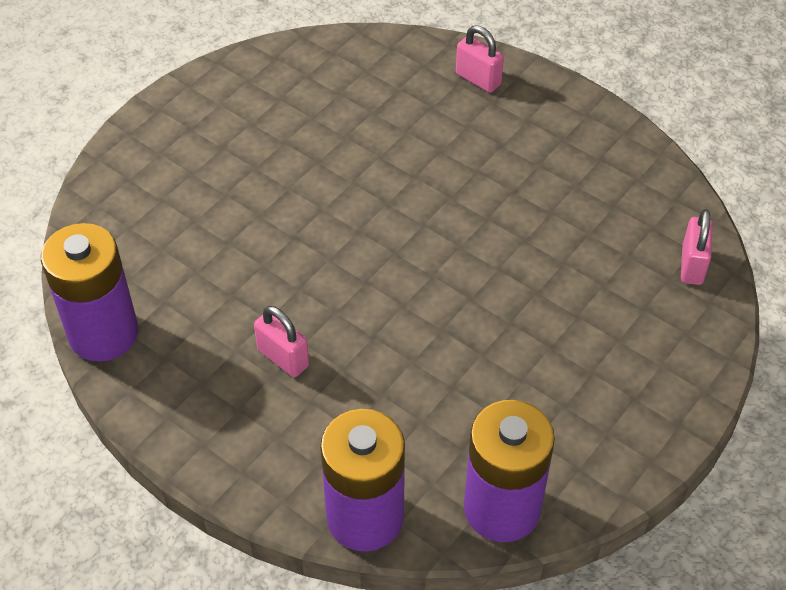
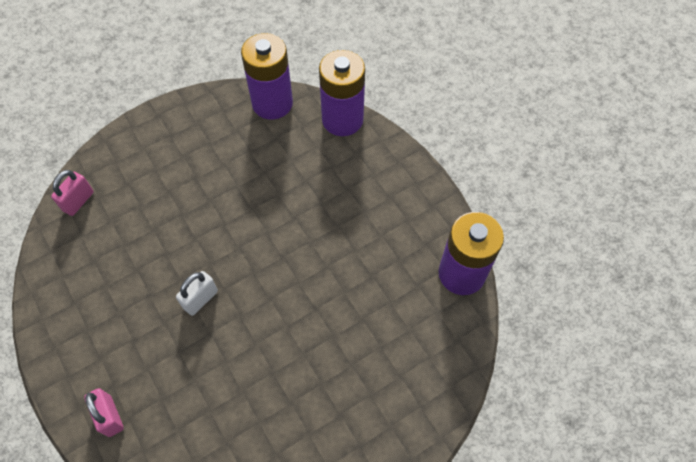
camera: 160 degrees left, 10 degrees up
pink padlock [254,306,309,377] -> none
none -> white padlock [176,271,218,316]

